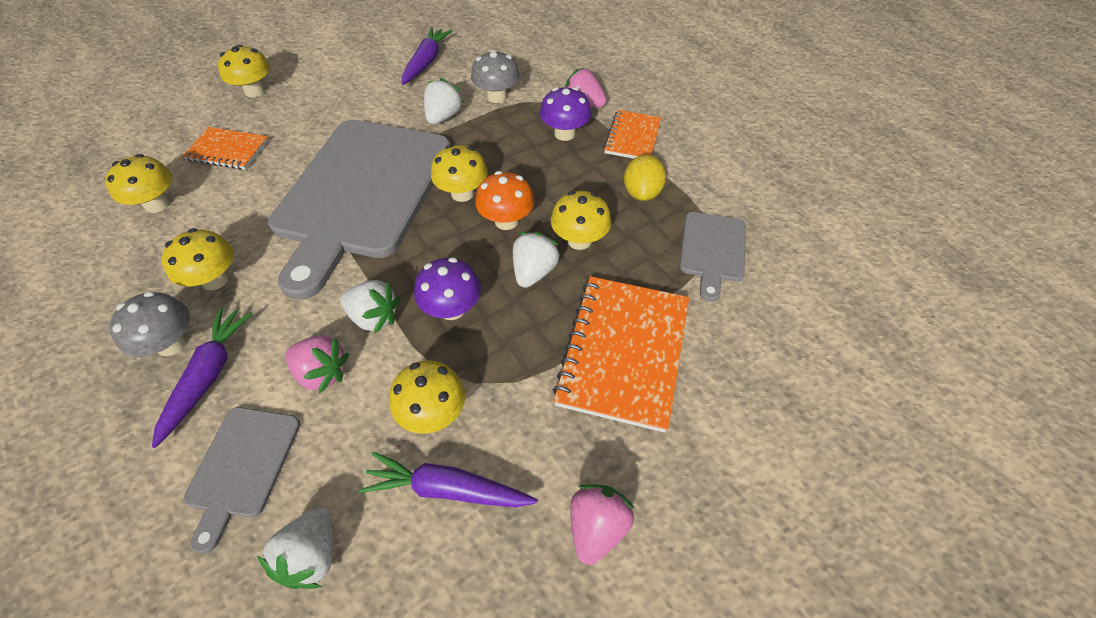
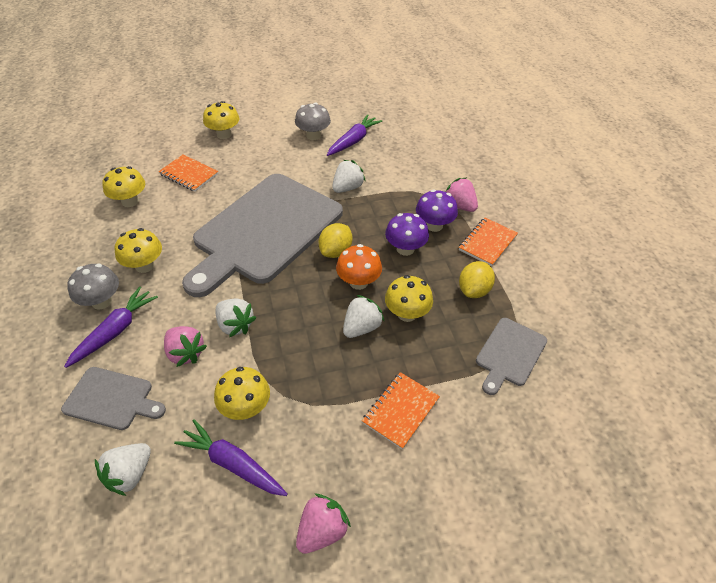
camera: 20 degrees right, 5 degrees down
grey cutting board [184,407,300,554] -> grey cutting board turned 105 degrees counterclockwise [61,367,166,430]
purple mushroom [414,257,481,320] -> purple mushroom moved to [385,213,429,256]
yellow mushroom [431,145,488,202] -> yellow lemon [319,223,353,258]
grey mushroom [471,50,520,103] -> grey mushroom moved to [295,103,331,140]
orange notebook [553,276,689,433] -> orange notebook [362,372,440,449], size x0.57

